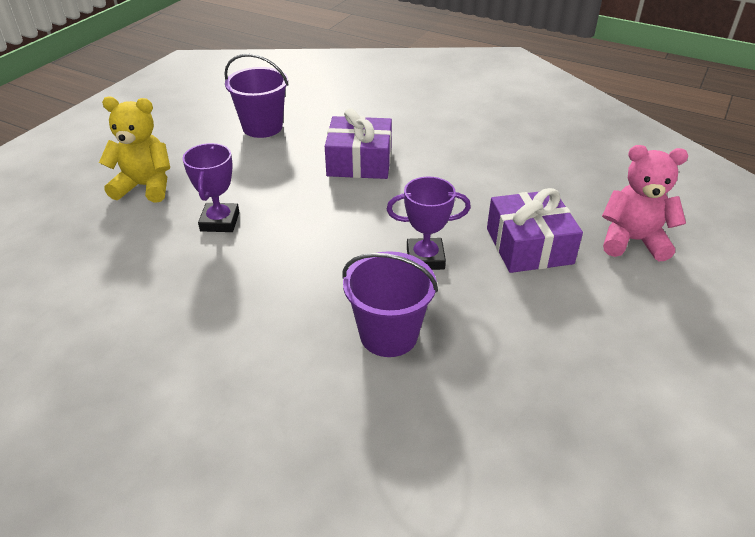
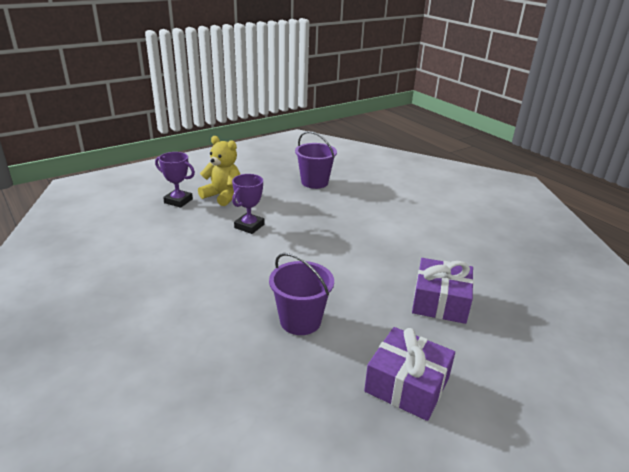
camera: 25 degrees right, 10 degrees down
purple gift [325,108,392,179] -> purple gift moved to [364,327,455,421]
purple trophy [387,176,471,270] -> purple trophy moved to [155,152,195,208]
pink teddy bear [602,145,688,261] -> none

